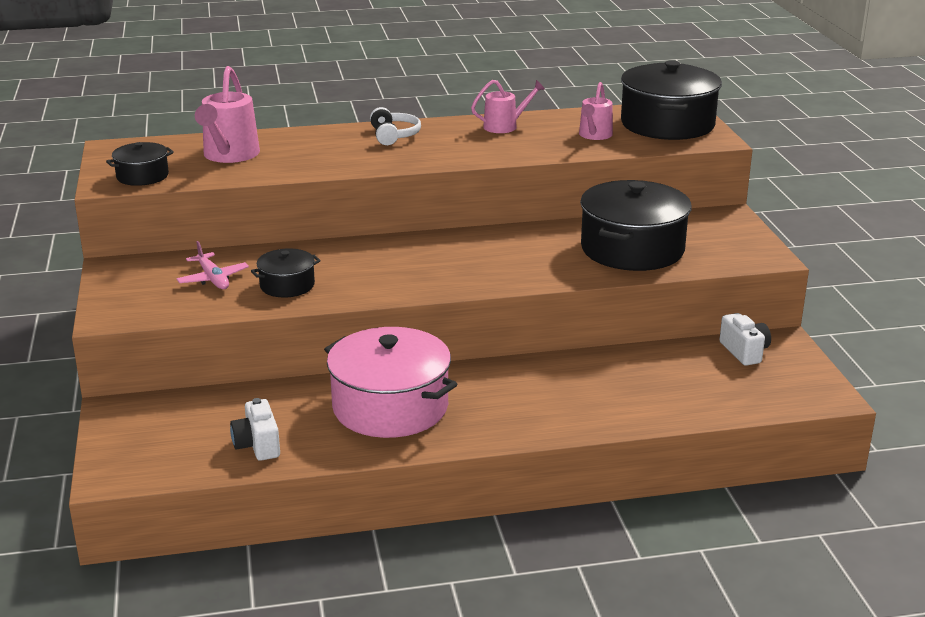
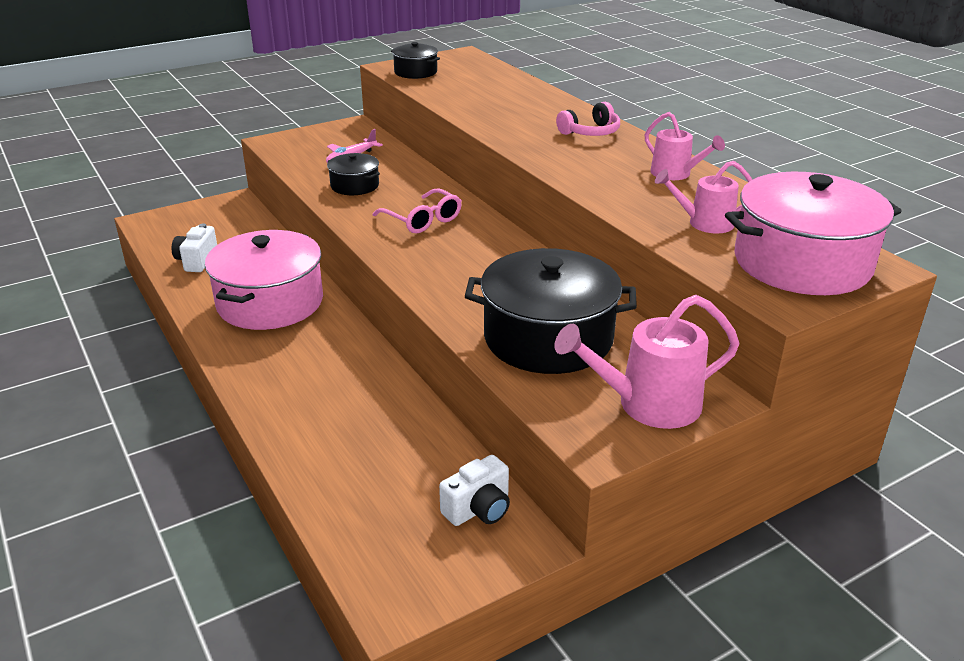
camera: 70 degrees right, 5 degrees up
pink watering can [195,66,260,163] -> pink watering can moved to [554,295,739,429]
white camera [230,398,280,461] -> white camera turned 45 degrees counterclockwise [171,223,217,272]
white headphones [370,107,421,145] -> pink headphones [556,102,620,136]
black pot [621,60,722,140] -> pink pot [725,172,902,295]
none -> pink glasses [373,188,462,233]

